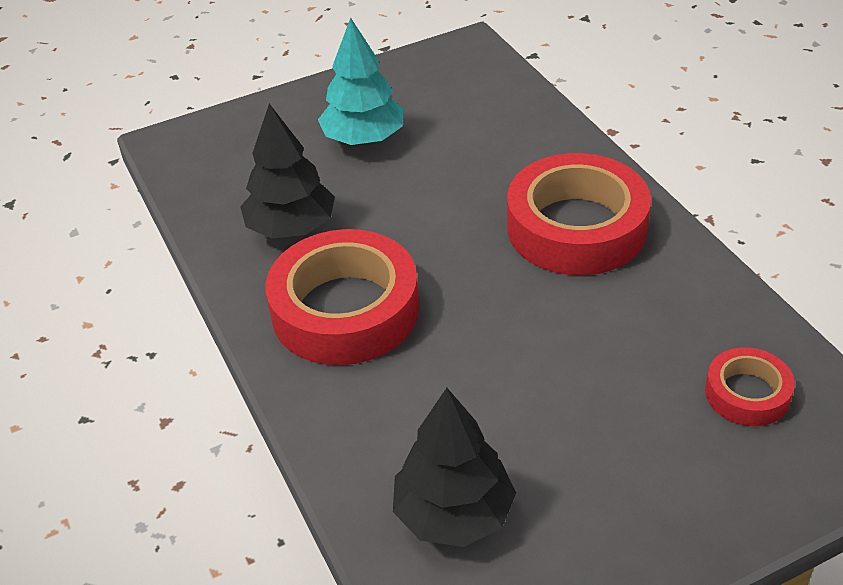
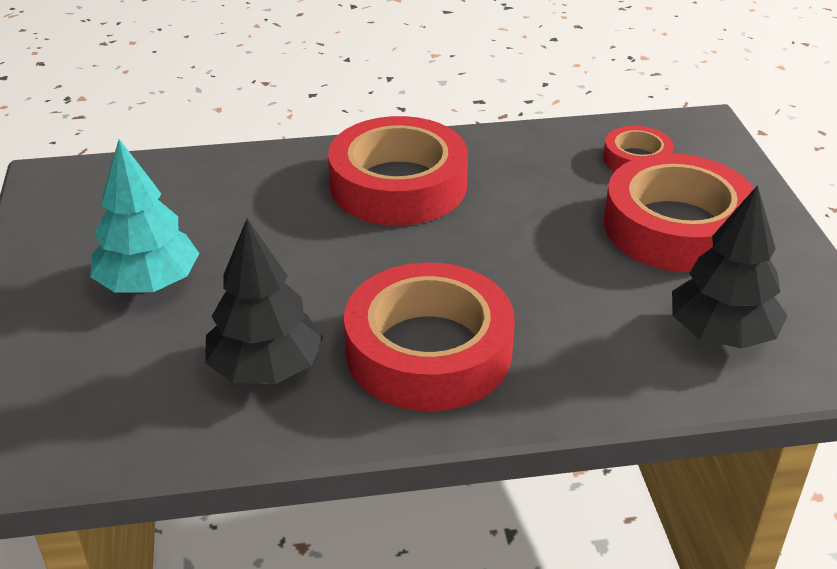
camera: 75 degrees left, 5 degrees down
none -> red tape [604,153,754,273]

